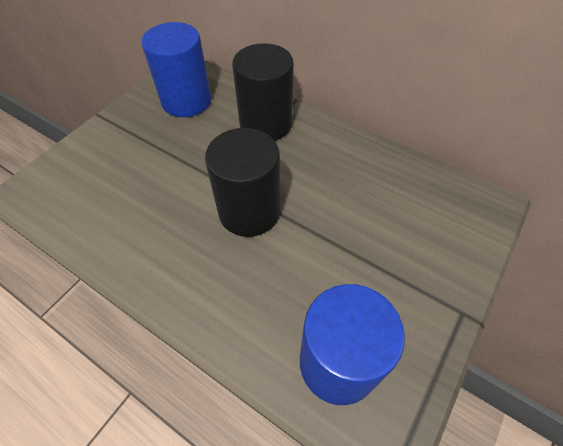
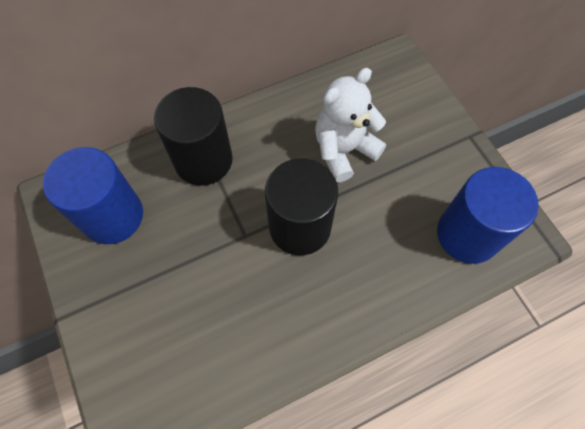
camera: 60 degrees left, 10 degrees up
none -> white teddy bear [315,68,386,182]

